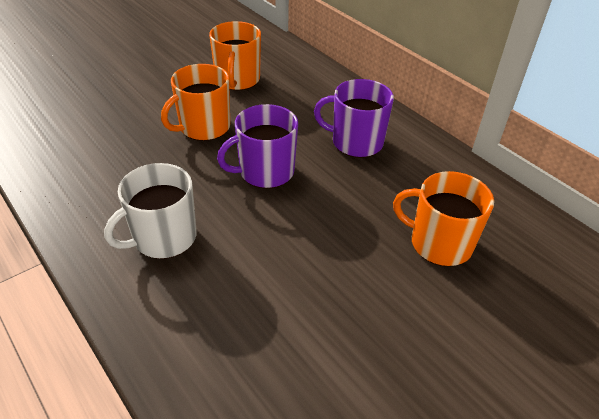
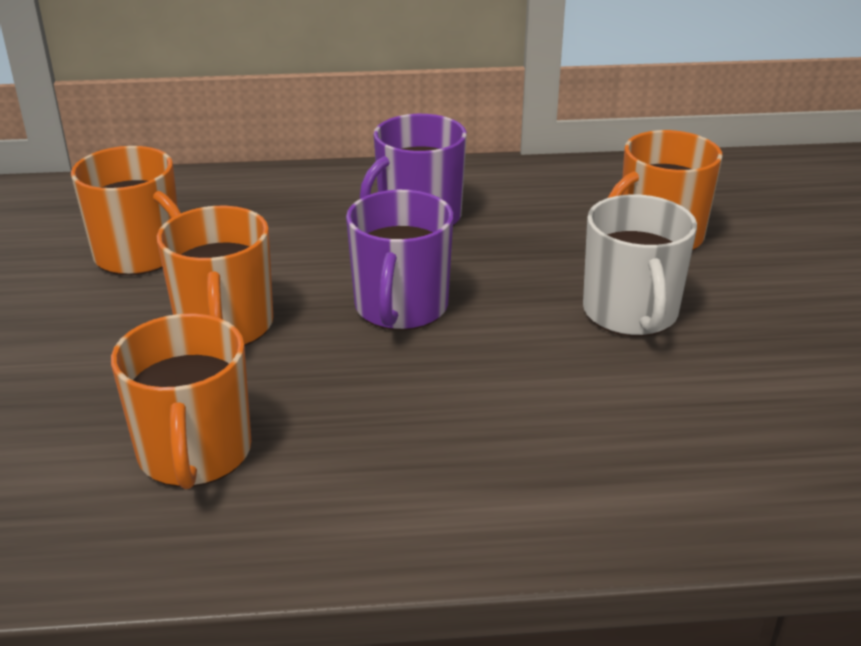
camera: 55 degrees left, 10 degrees down
white mug [104,163,197,259] -> white mug moved to [583,194,697,337]
none -> orange mug [111,314,251,489]

